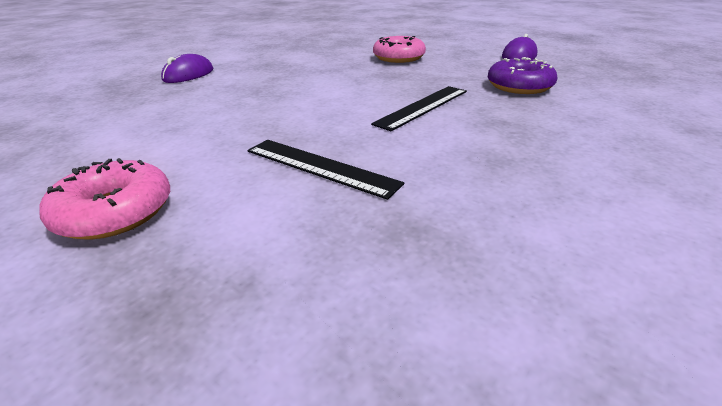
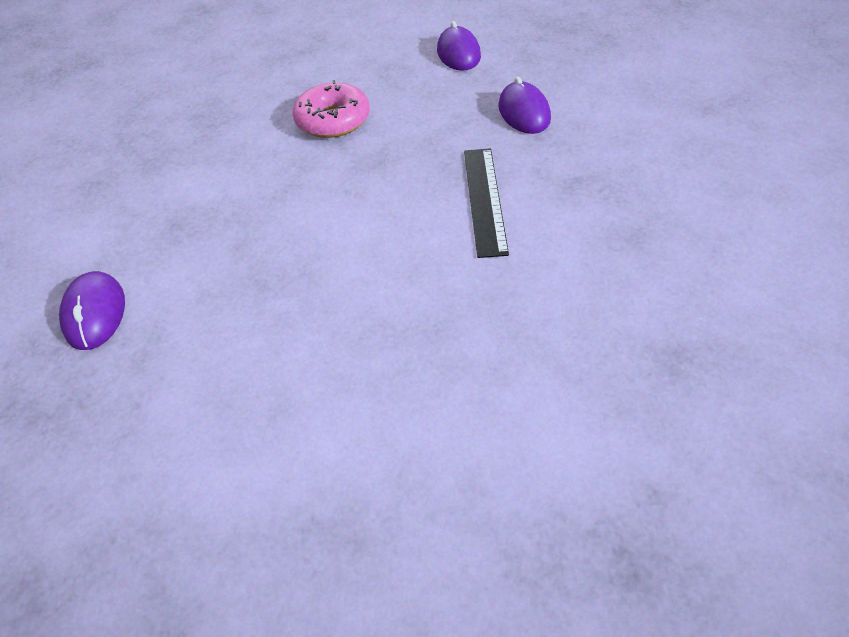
camera: 40 degrees left, 15 degrees up
pink donut [39,158,170,239] -> none
black ruler [247,140,404,200] -> none
purple donut [488,57,558,94] -> purple mouse [498,76,551,134]

